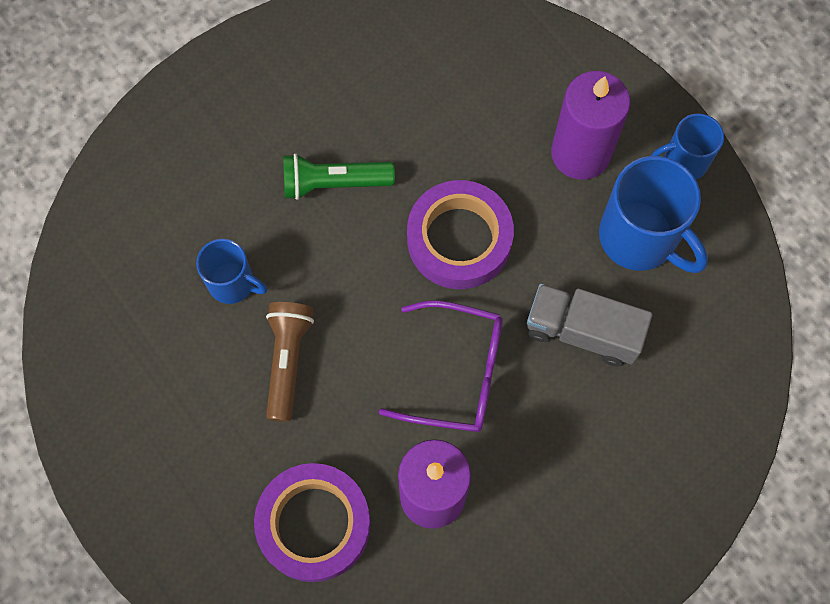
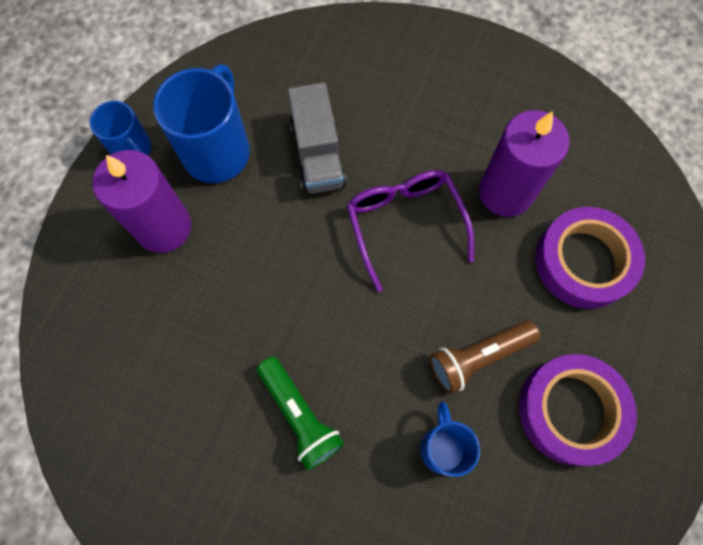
camera: 120 degrees left, 0 degrees up
purple tape [407,180,514,289] -> purple tape moved to [519,354,637,466]

